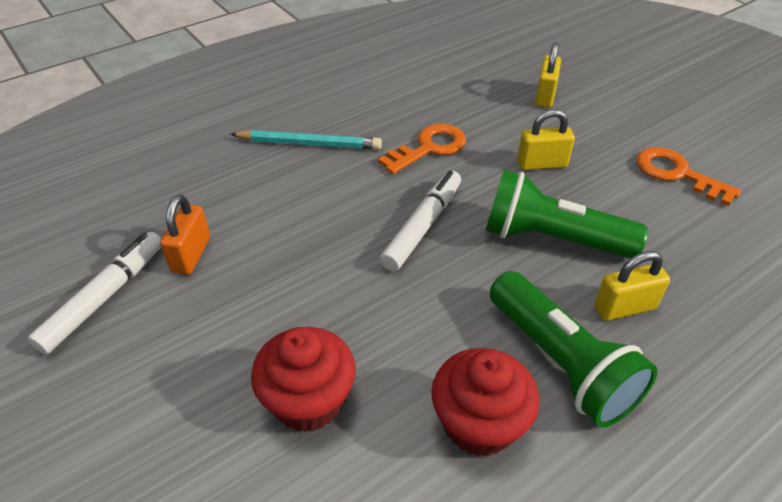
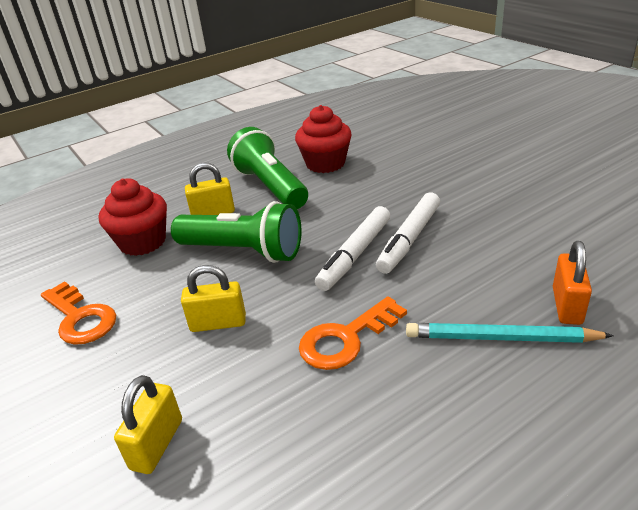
camera: 175 degrees left, 10 degrees down
white marker [28,232,161,354] -> white marker moved to [376,192,440,274]
orange padlock [160,195,210,275] -> orange padlock moved to [553,241,592,325]
red cupcake [251,327,356,432] -> red cupcake moved to [99,178,167,256]

